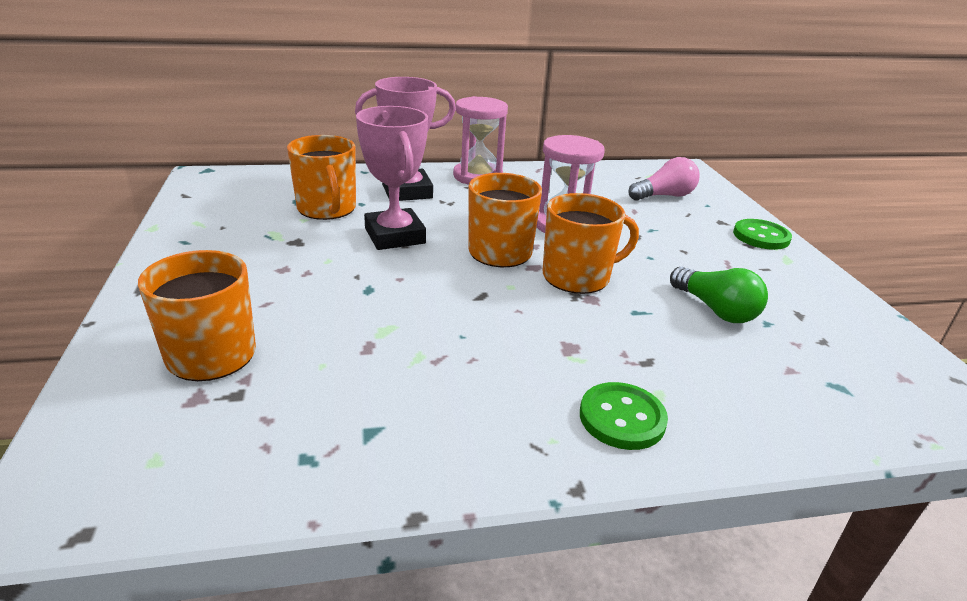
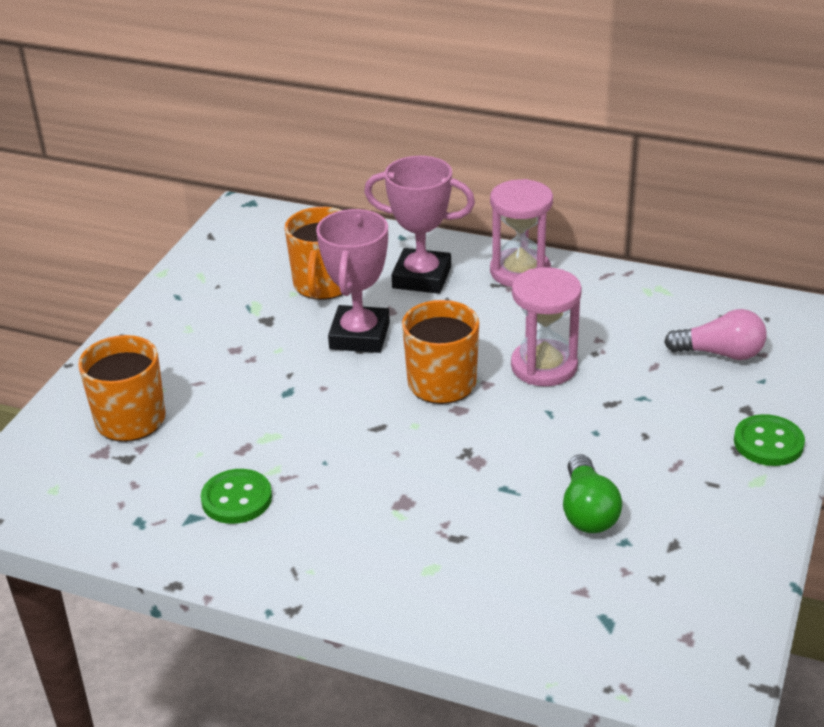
camera: 35 degrees right, 5 degrees up
orange mug [543,193,639,294] -> none
green button [580,382,668,450] -> green button moved to [201,469,272,524]

